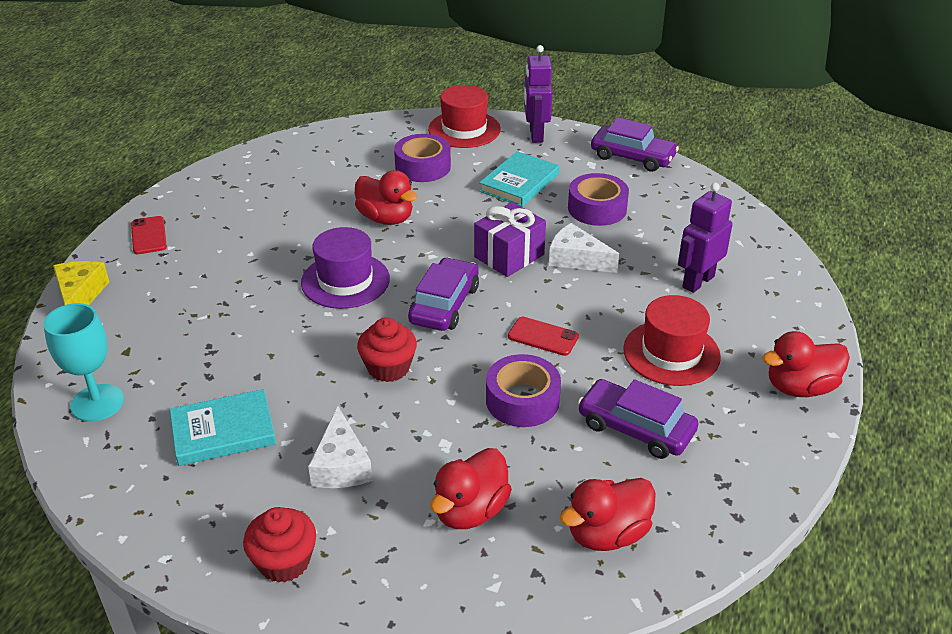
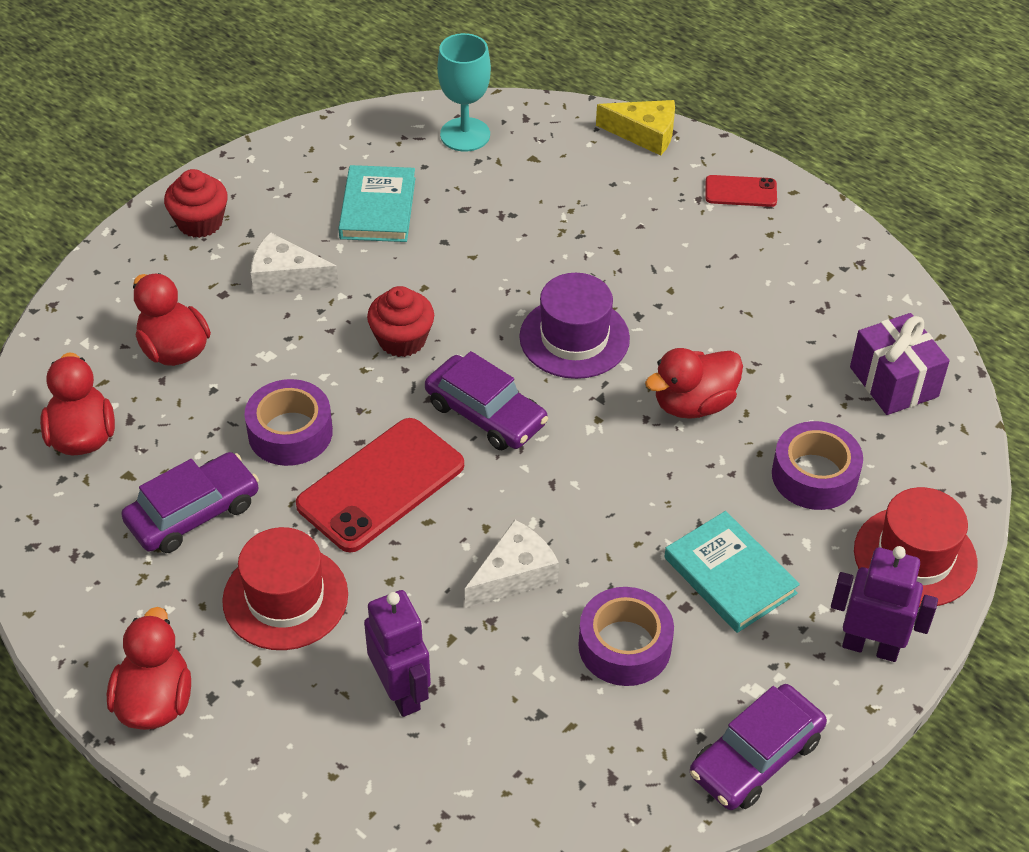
camera: 110 degrees right, 10 degrees up
purple gift [474,202,546,277] -> purple gift moved to [850,313,950,415]
red phone [508,317,579,356] -> red phone [296,418,464,553], size x1.96

